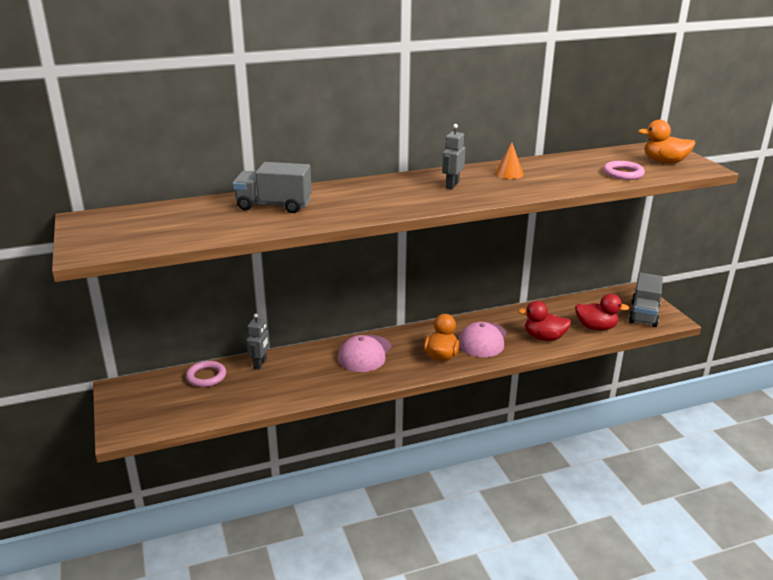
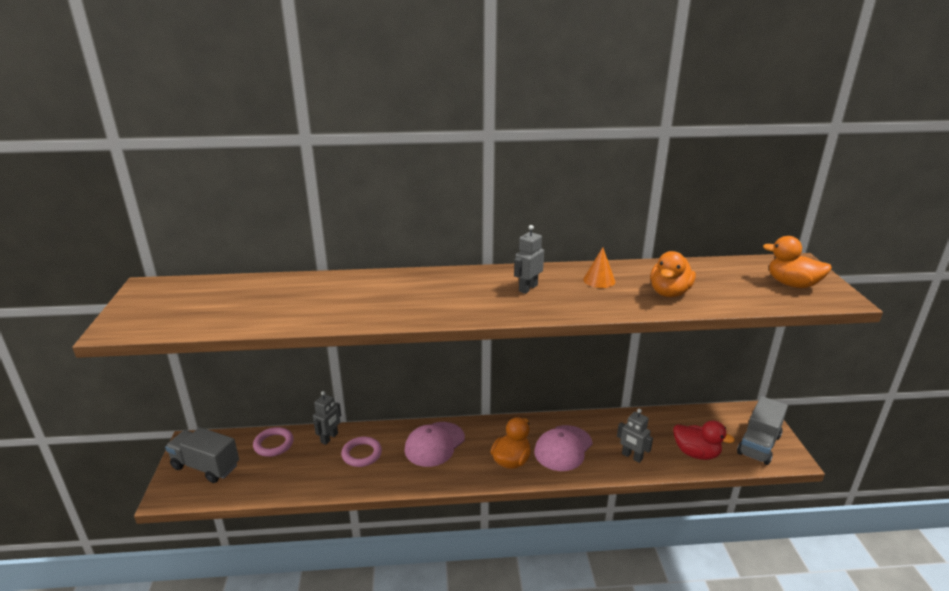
camera: 15 degrees right, 0 degrees up
grey truck [233,162,312,213] -> grey truck moved to [165,427,239,483]
red duck [518,301,571,341] -> grey robot [617,409,653,463]
pink ring [603,161,645,180] -> pink ring moved to [341,437,382,467]
none -> orange duck [650,251,696,297]

